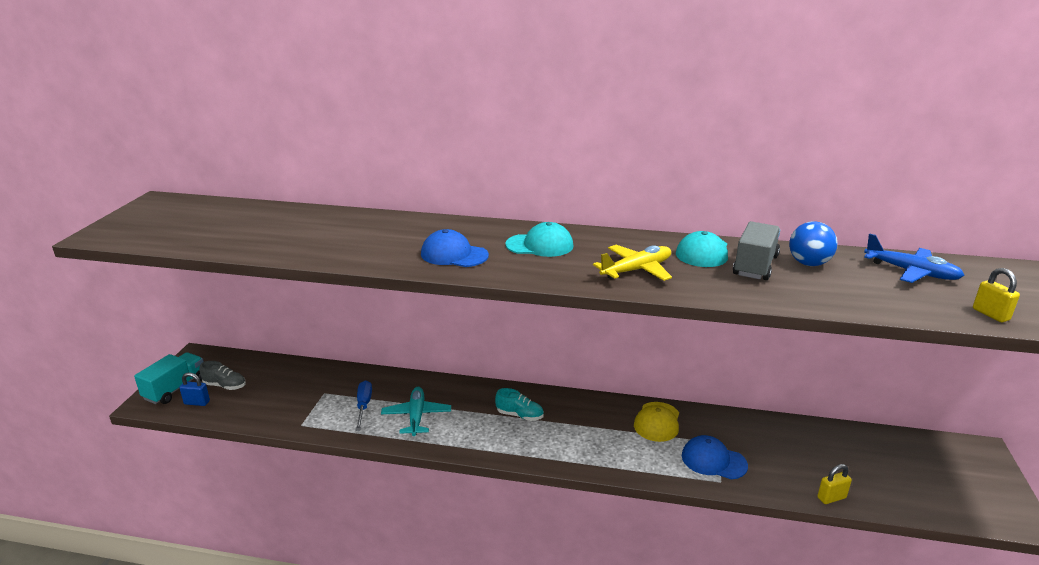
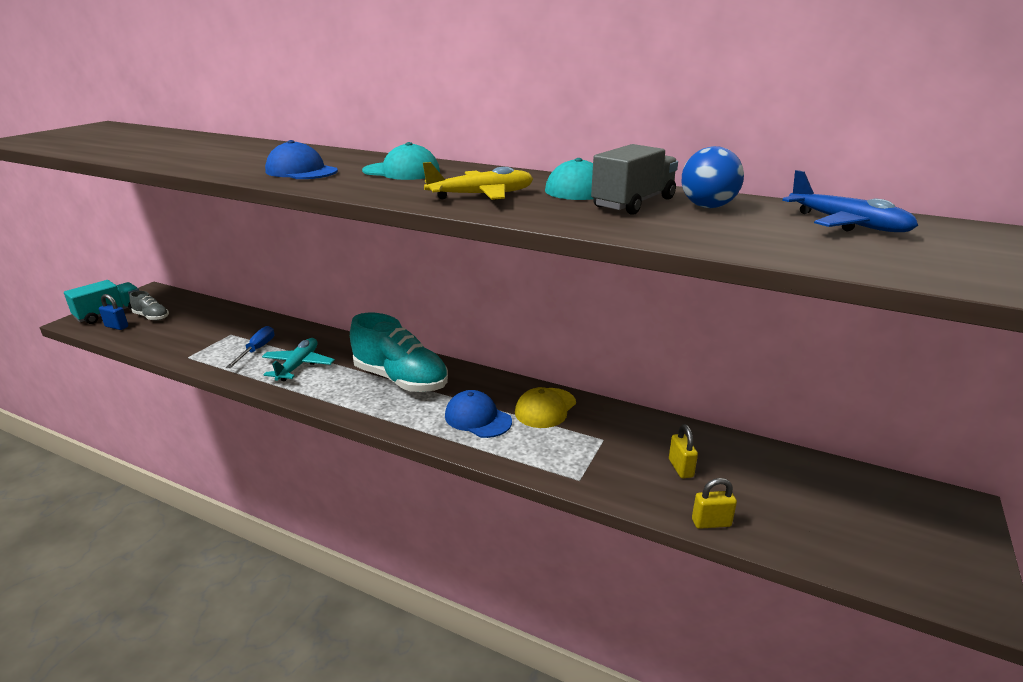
camera: 15 degrees right, 0 degrees up
turquoise shoe [495,388,544,421] -> turquoise shoe [350,313,448,392], size x2.08
blue cap [682,435,748,480] -> blue cap moved to [445,390,512,438]
yellow padlock [973,268,1020,322] -> yellow padlock moved to [669,424,698,478]

